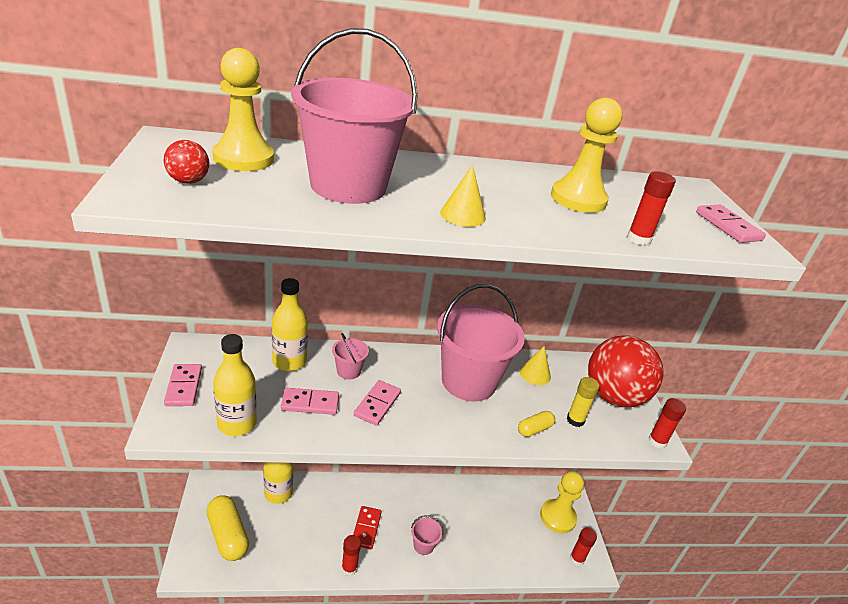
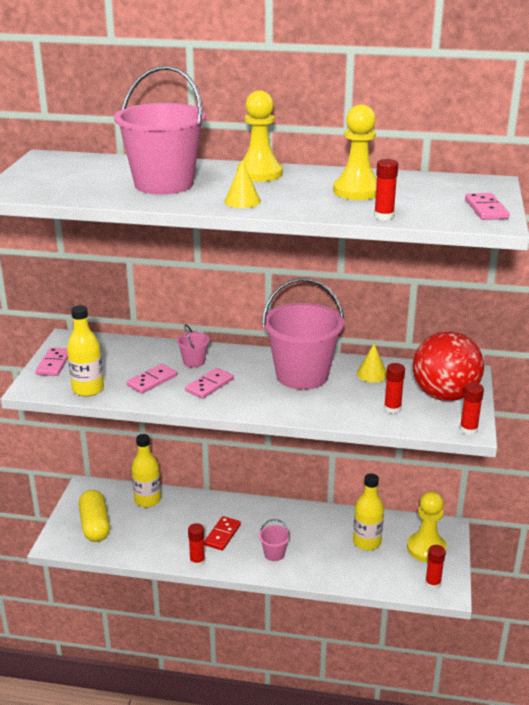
camera: 20 degrees right, 5 degrees down
red ball [163,140,209,184] -> none
yellow pawn [213,48,274,171] -> yellow pawn moved to [237,90,283,182]
yellow bottle [272,278,308,371] -> yellow bottle moved to [353,474,384,550]
pink domino [281,388,339,415] -> pink domino turned 60 degrees counterclockwise [126,364,177,394]
yellow capsule [518,411,555,437] -> none
yellow glue stick [567,377,599,427] -> red glue stick [384,363,405,414]

